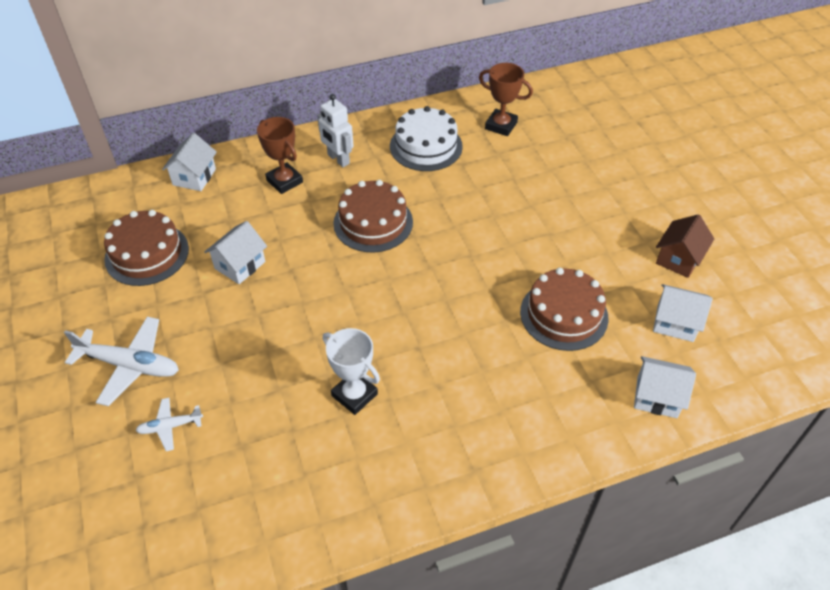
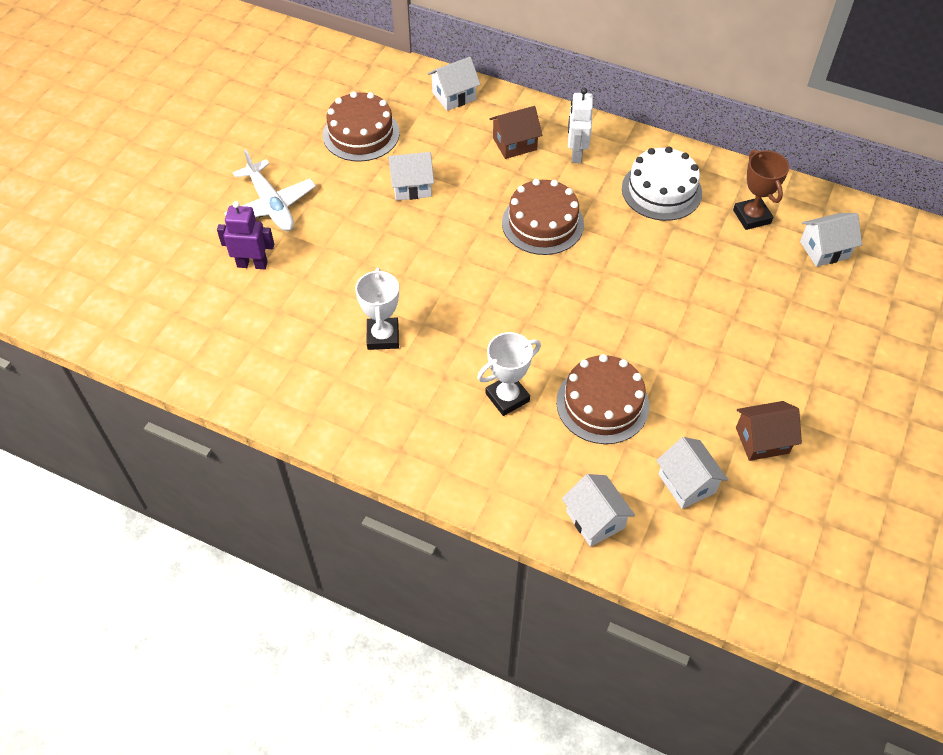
camera: 45 degrees right, 5 degrees up
white plane [135,398,203,451] -> purple robot [217,201,274,269]
brown trophy [257,117,303,194] -> brown house [489,106,542,159]
none -> white trophy [477,332,541,416]
none -> white house [800,213,862,267]

